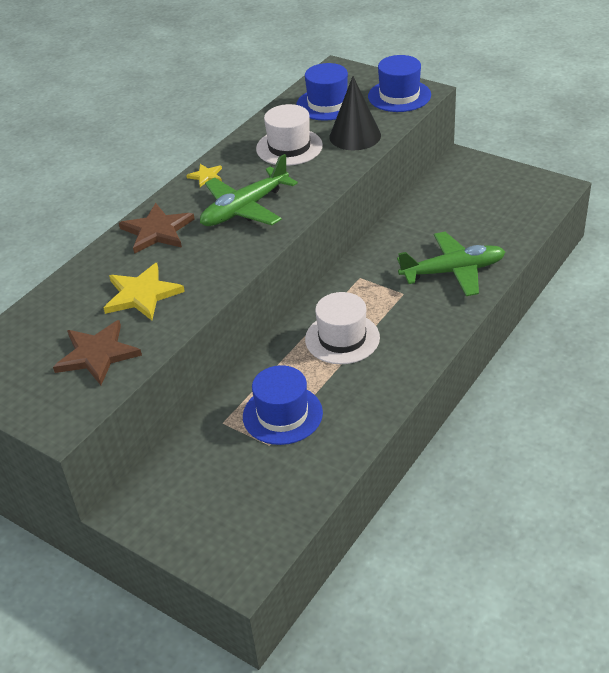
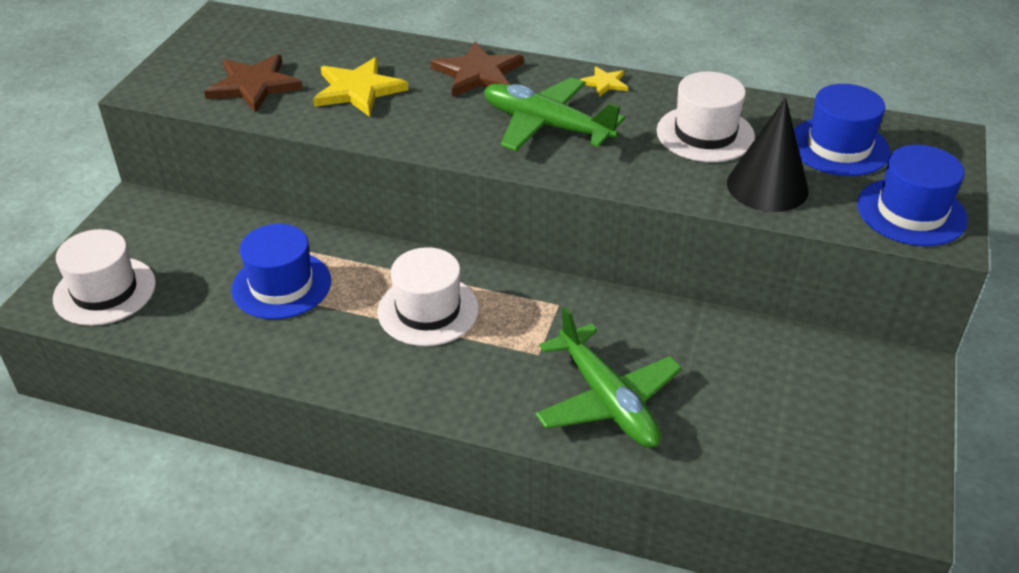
camera: 70 degrees right, 0 degrees up
none -> white hat [53,229,156,326]

